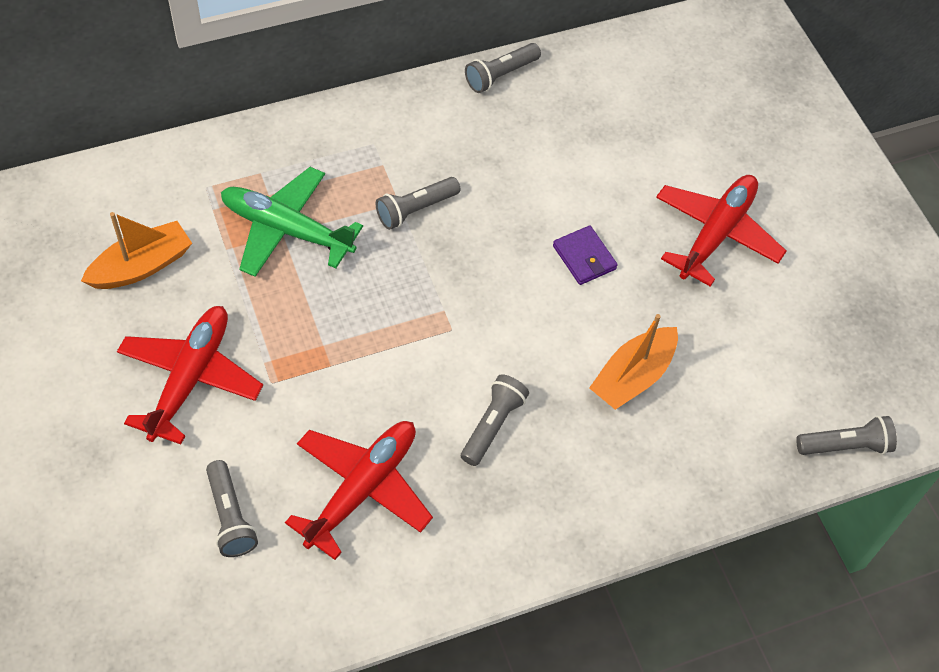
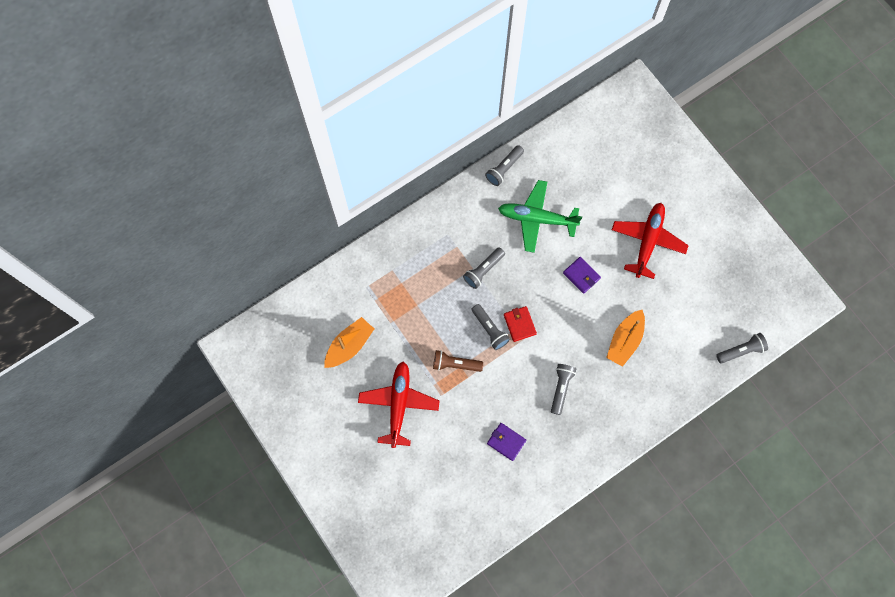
camera: 10 degrees left, 15 degrees up
grey flashlight [206,460,258,557] -> grey flashlight moved to [471,304,510,350]
green plane [221,167,363,277] -> green plane moved to [498,180,582,253]
red plane [285,421,433,560] -> purple wallet [487,423,527,461]
none -> brown flashlight [433,350,483,372]
none -> red wallet [504,306,537,342]

